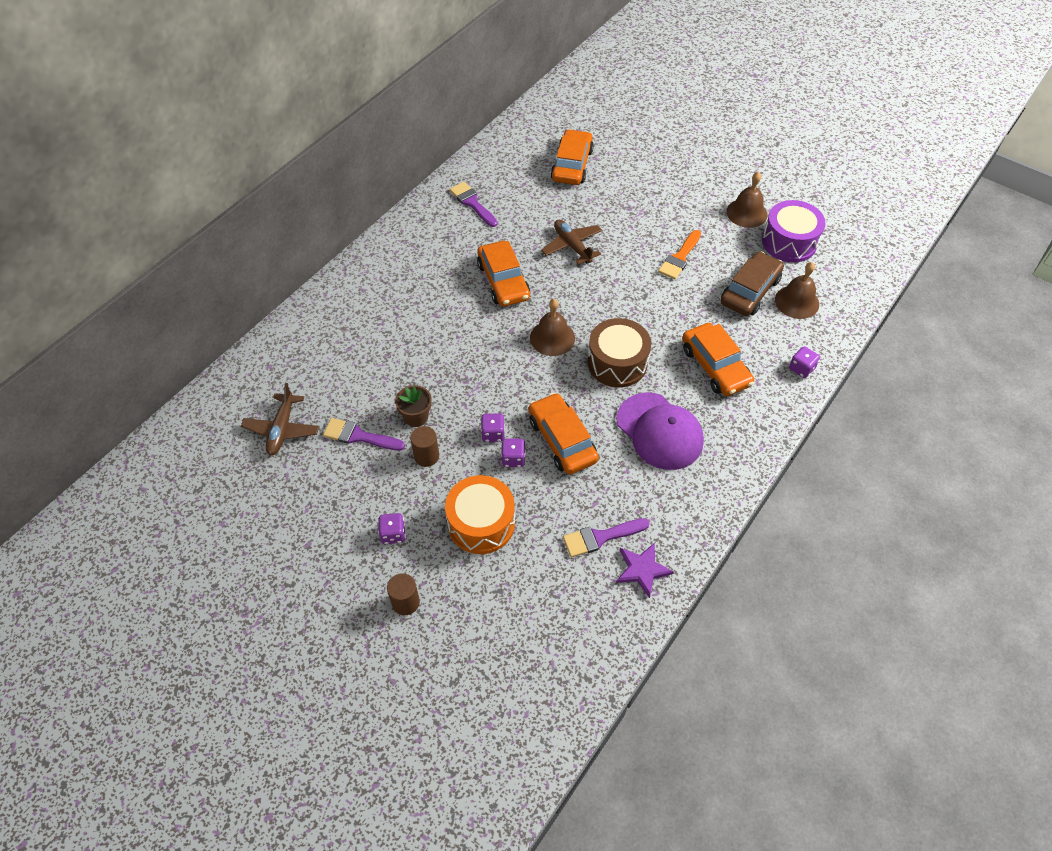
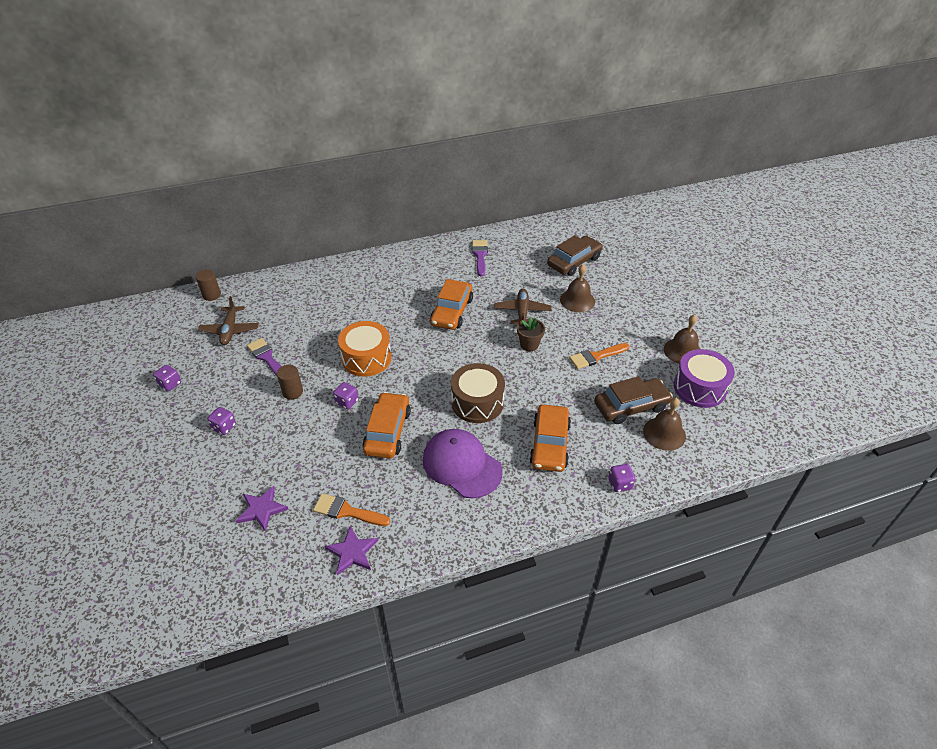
camera: 35 degrees right, 10 degrees down
brown plane [241,383,319,455] -> brown plane turned 45 degrees counterclockwise [198,296,259,345]
brown cylinder [387,573,420,615] -> brown cylinder moved to [196,269,221,301]
brown flower pot [395,385,432,427] -> brown flower pot moved to [517,317,545,351]
orange drum [445,475,515,554] -> orange drum moved to [338,321,392,377]
purple dice [501,438,525,467] -> purple dice moved to [153,365,181,391]
brown bell [530,299,575,356] -> brown bell moved to [560,264,595,312]
orange car [551,129,594,185] -> brown car [547,235,603,276]
purple brush [563,518,650,557] -> orange brush [313,493,390,526]
purple cap [617,393,704,470] -> purple cap turned 135 degrees clockwise [423,429,503,499]
none -> purple star [236,486,289,532]

